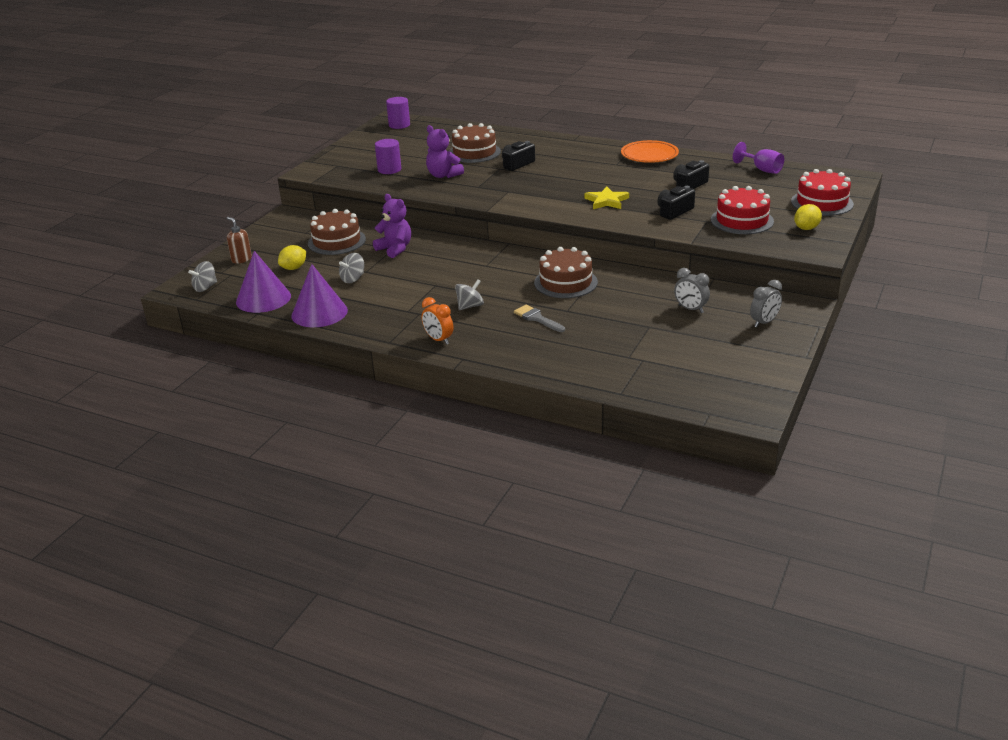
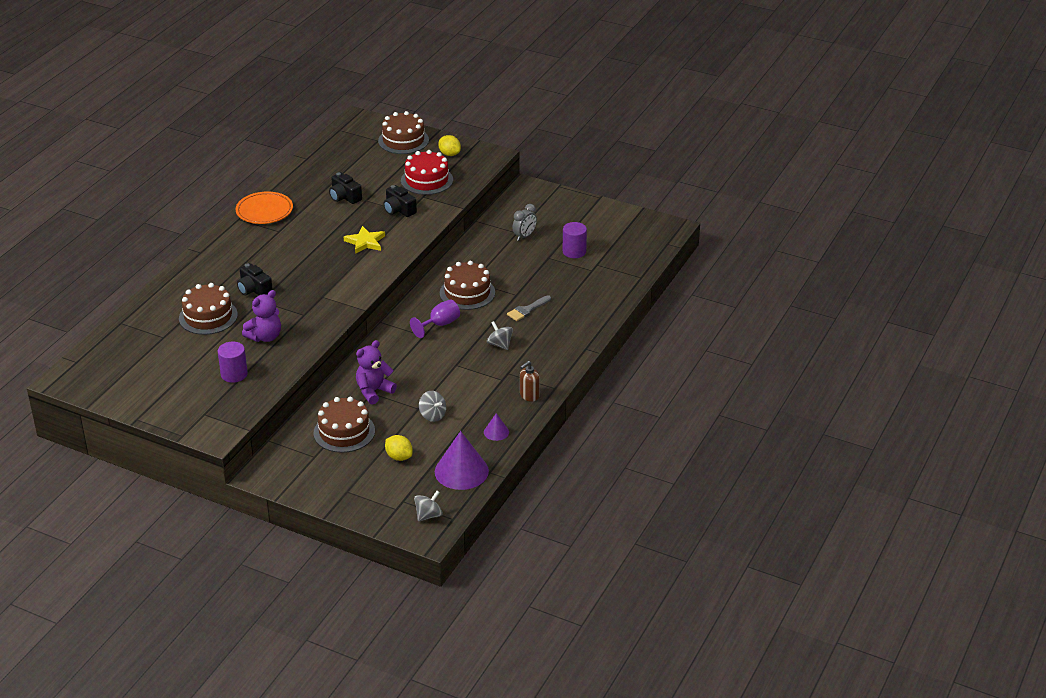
camera: 90 degrees left, 5 degrees up
grey spinning top [188,261,217,292] -> grey spinning top turned 90 degrees counterclockwise [414,491,443,521]
brown soap dispenser [227,217,252,263] -> brown soap dispenser moved to [520,361,540,402]
purple cone [291,264,348,327] -> purple cone [484,413,509,441], size x0.48
purple cylinder [386,97,410,129] -> purple cylinder moved to [563,222,587,258]
orange clock [422,297,454,345] -> none
purple goblet [733,142,784,174] -> purple goblet moved to [410,299,460,338]
grey clock [750,280,782,327] -> none
red cake [791,169,854,216] -> brown cake [378,111,429,154]

